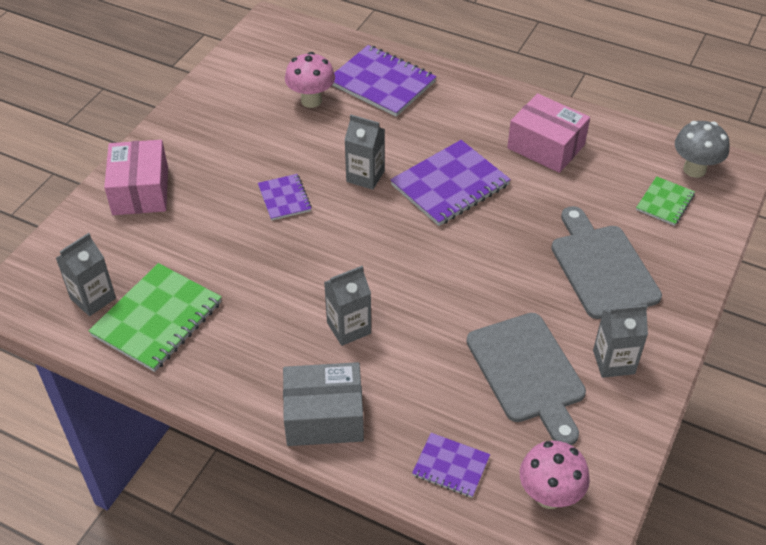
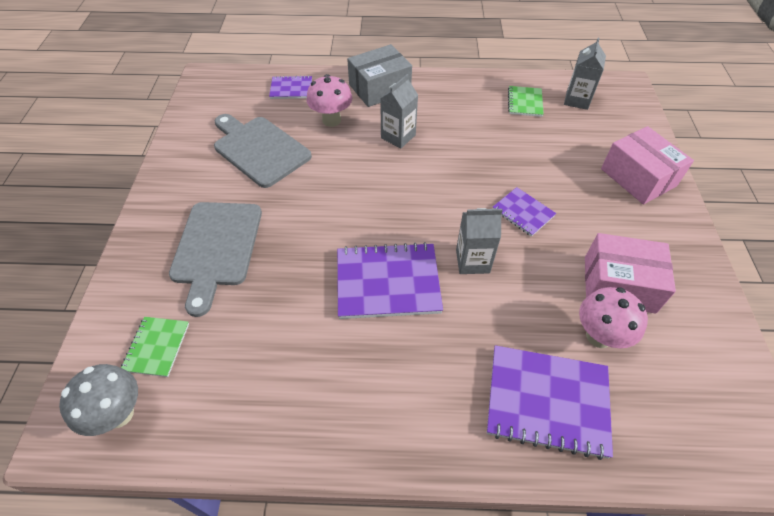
camera: 155 degrees right, 5 degrees up
green notebook [88,263,222,372] -> green notebook [508,86,544,117], size x0.55
purple notebook [390,140,511,226] -> purple notebook turned 60 degrees clockwise [337,242,443,319]
pink box [507,93,590,173] -> pink box moved to [585,233,676,314]
pink mushroom [520,441,590,509] -> pink mushroom moved to [306,74,352,127]
grey cutting board [551,206,662,319] -> grey cutting board turned 45 degrees clockwise [169,202,262,317]
grey carton [593,305,648,378] -> none

